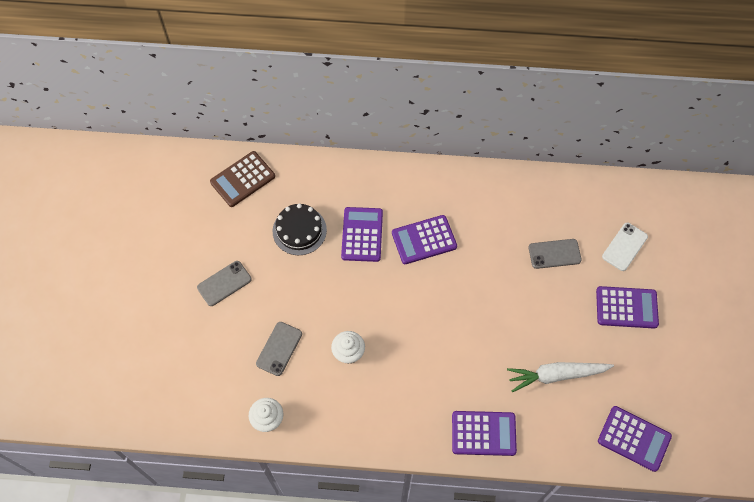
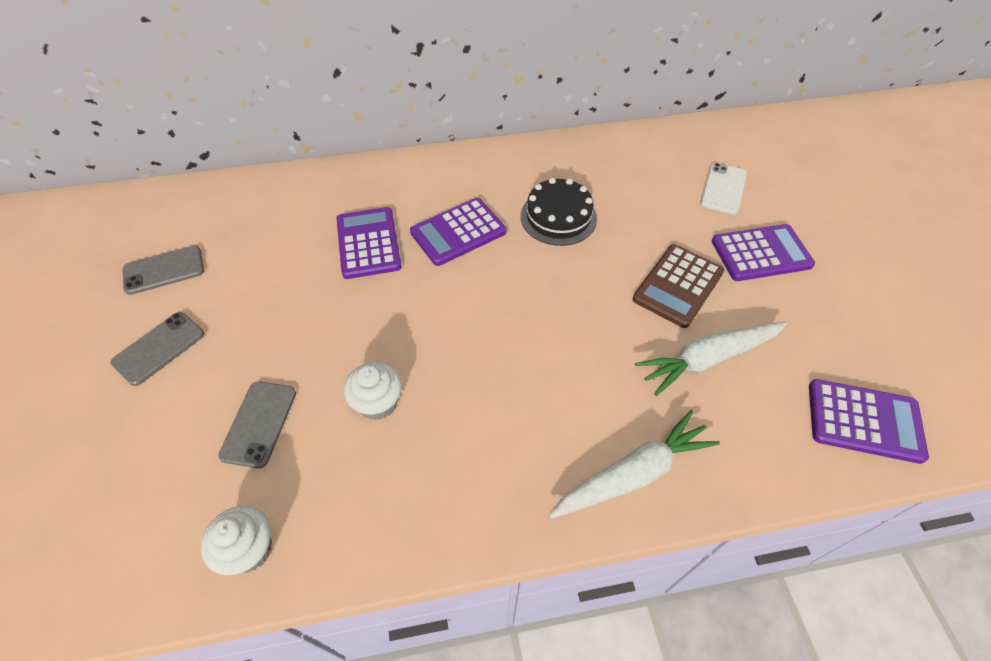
camera: 15 degrees left, 10 degrees down
brown calculator [210,151,275,207] -> brown calculator moved to [633,244,724,328]
black cake [273,204,327,255] -> black cake moved to [521,178,597,246]
purple calculator [452,411,517,456] -> white carrot [549,410,720,519]
grey phone [529,239,582,269] -> grey phone moved to [122,246,204,295]

